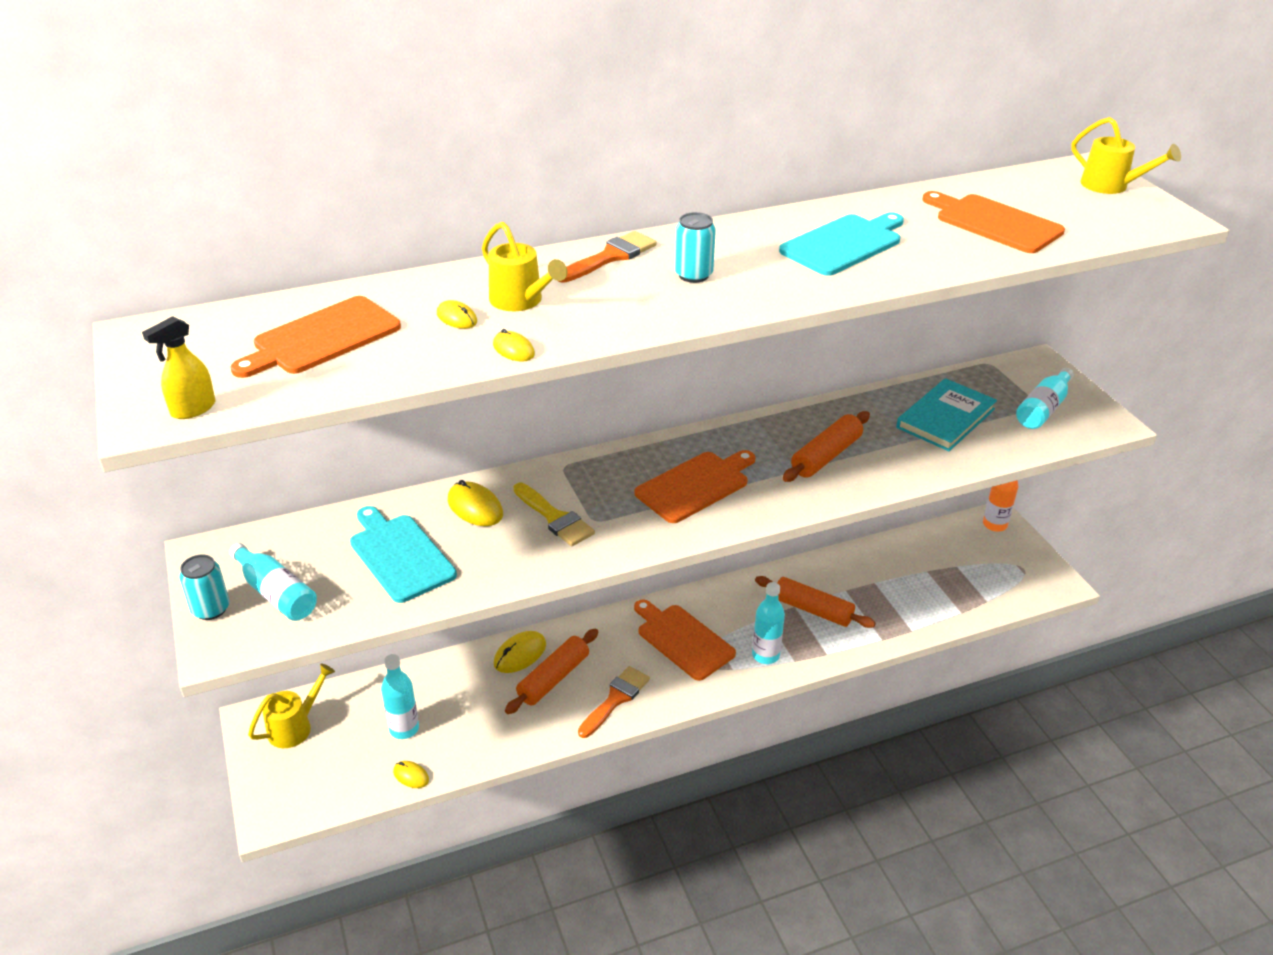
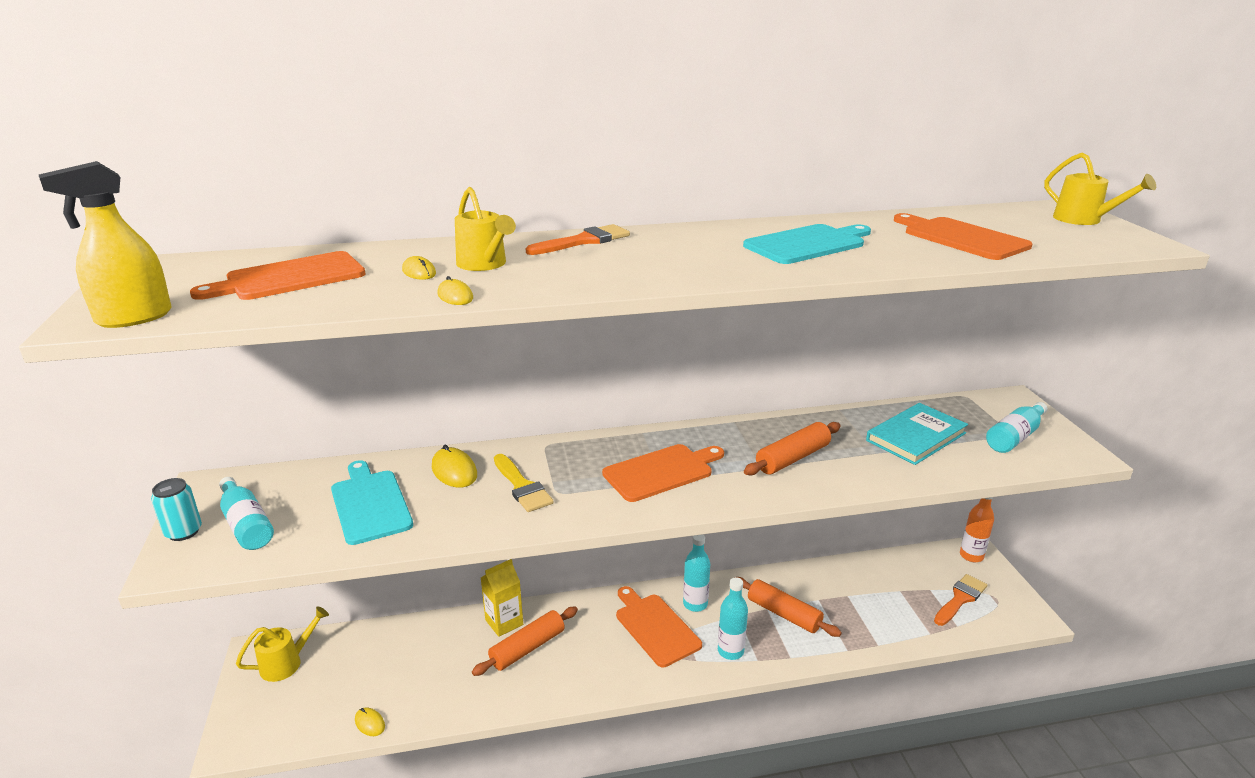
camera: 10 degrees right, 10 degrees down
yellow spray bottle [142,316,215,419] -> yellow spray bottle [39,161,172,328], size x1.56
turquoise bottle [381,654,419,739] -> turquoise bottle moved to [683,534,710,612]
yellow mouse [494,631,546,673] -> yellow carton [481,559,523,637]
orange brush [578,666,650,738] -> orange brush moved to [934,574,987,626]
turquoise can [675,212,716,283] -> none

